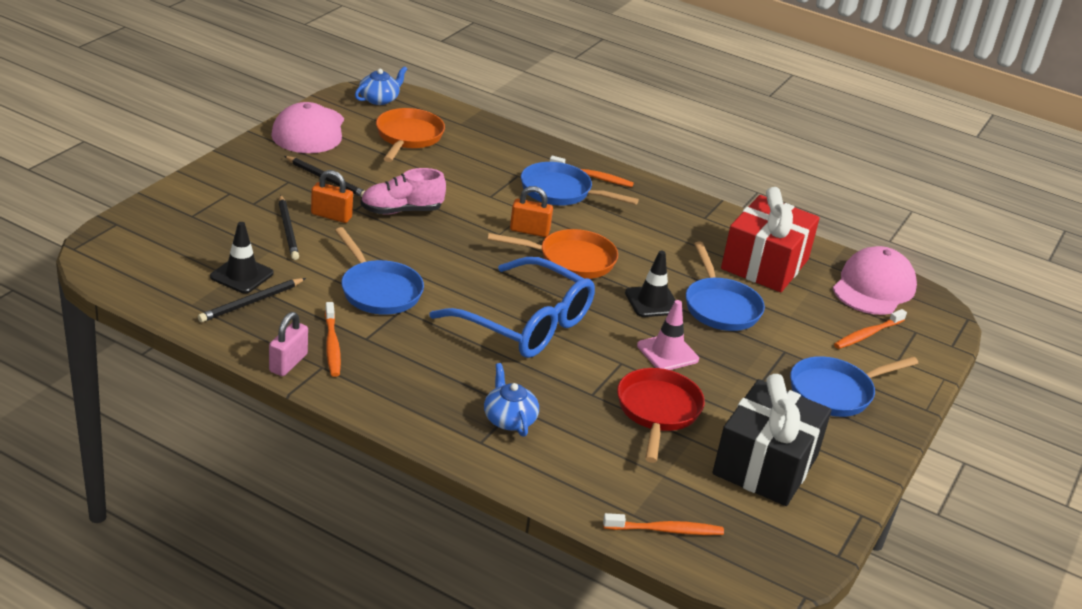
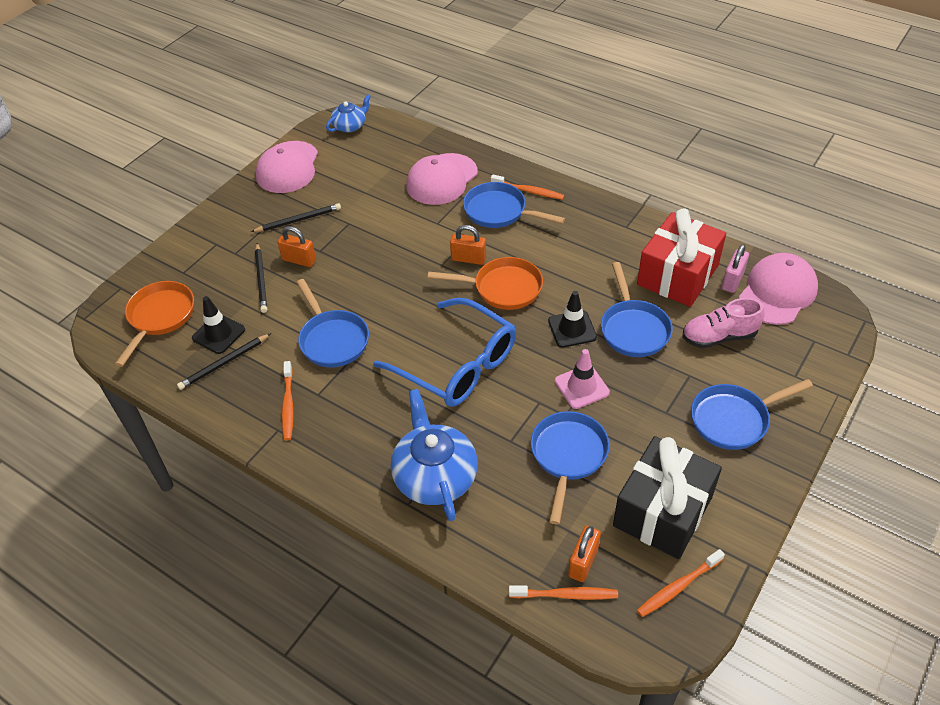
camera: 10 degrees right, 15 degrees up
pink padlock [269,312,308,376] -> pink padlock moved to [722,244,749,293]
black pencil [284,156,365,197] -> black pencil turned 60 degrees counterclockwise [251,203,341,232]
pink shoe [360,168,446,214] -> pink shoe moved to [682,298,765,348]
orange pan [376,108,445,162] -> orange pan moved to [115,281,194,367]
blue teapot [484,363,539,437] -> blue teapot [391,389,478,521], size x1.77
red pan [617,368,705,463] -> blue pan [531,411,610,525]
orange toothbrush [834,309,907,349] -> orange toothbrush moved to [637,549,725,617]
none -> pink cap [406,153,478,205]
none -> orange padlock [568,526,601,582]

